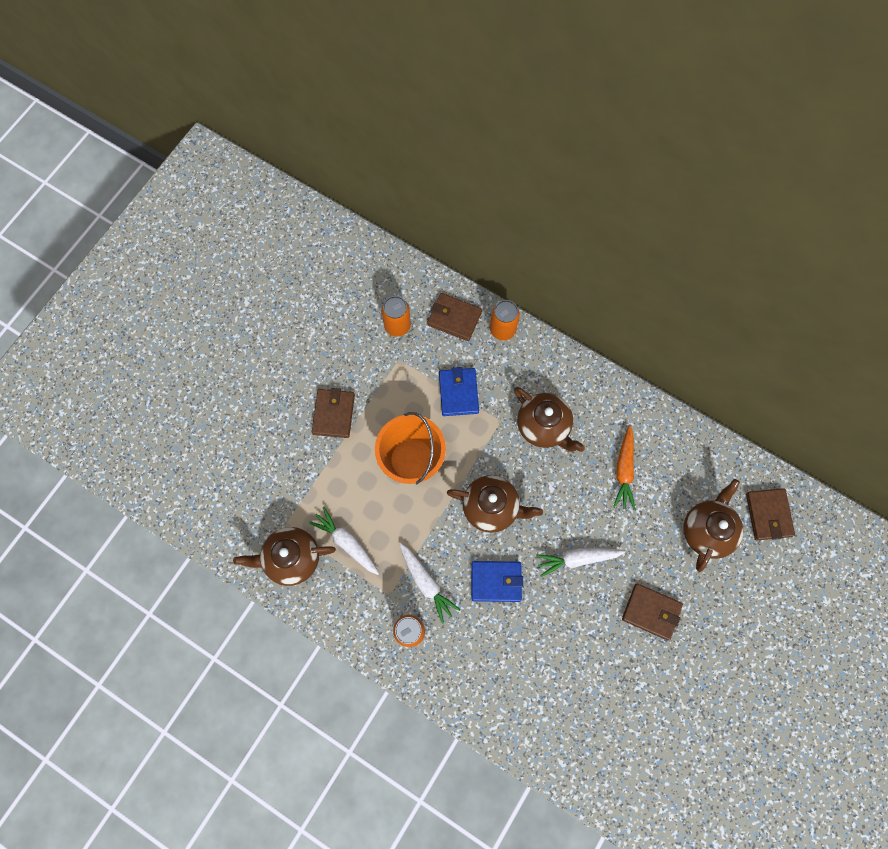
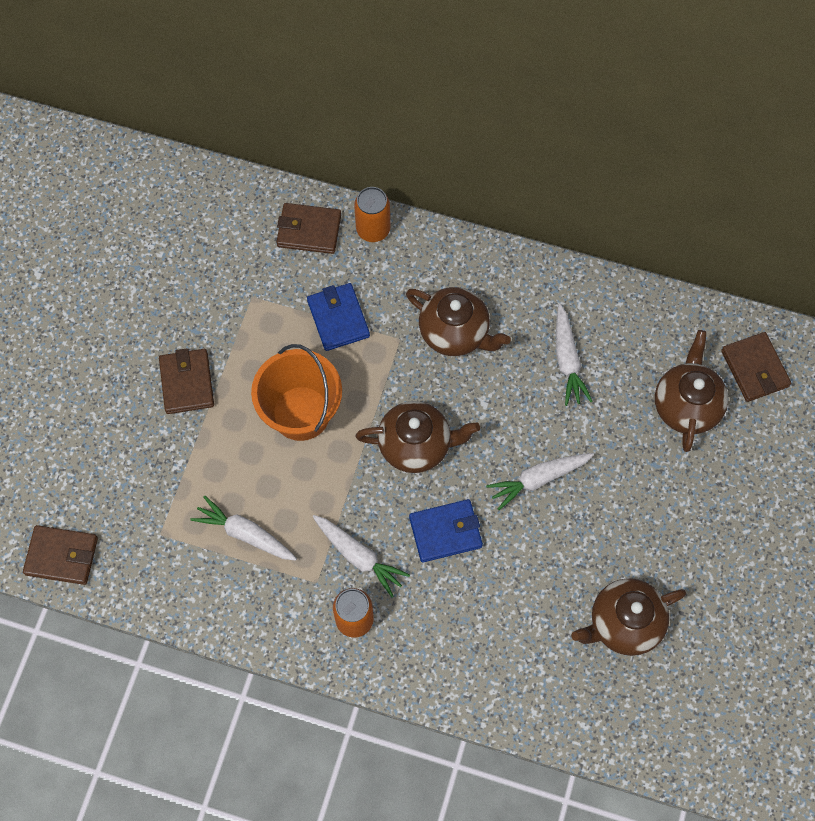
camera: 15 degrees left, 5 degrees down
brown teapot [233,527,336,586] -> brown teapot moved to [572,578,686,656]
orange can [382,296,411,337] -> none
orange carrot [613,425,635,510] -> white carrot [556,304,593,406]
brown wallet [622,584,683,640] -> brown wallet moved to [23,525,98,585]

